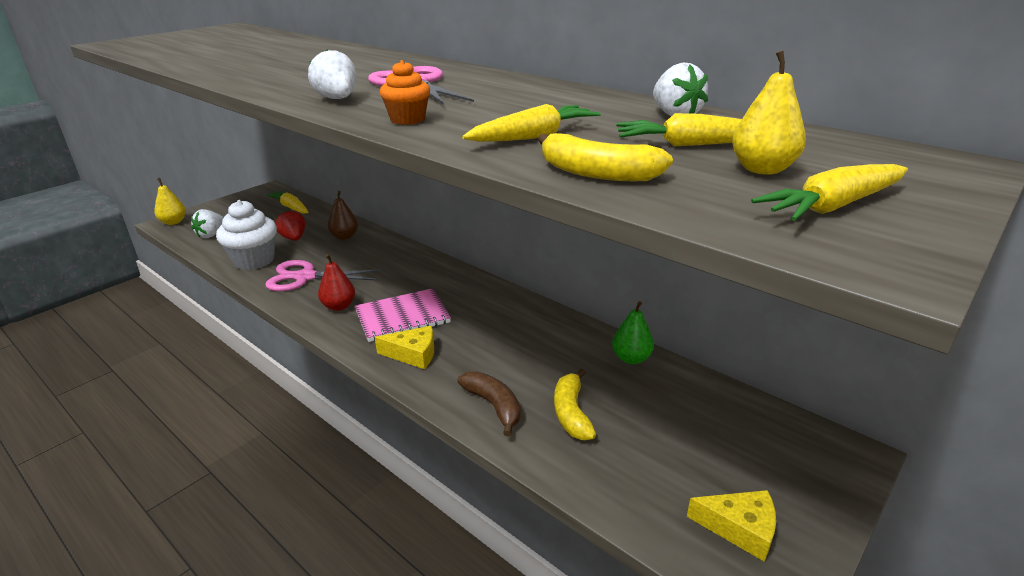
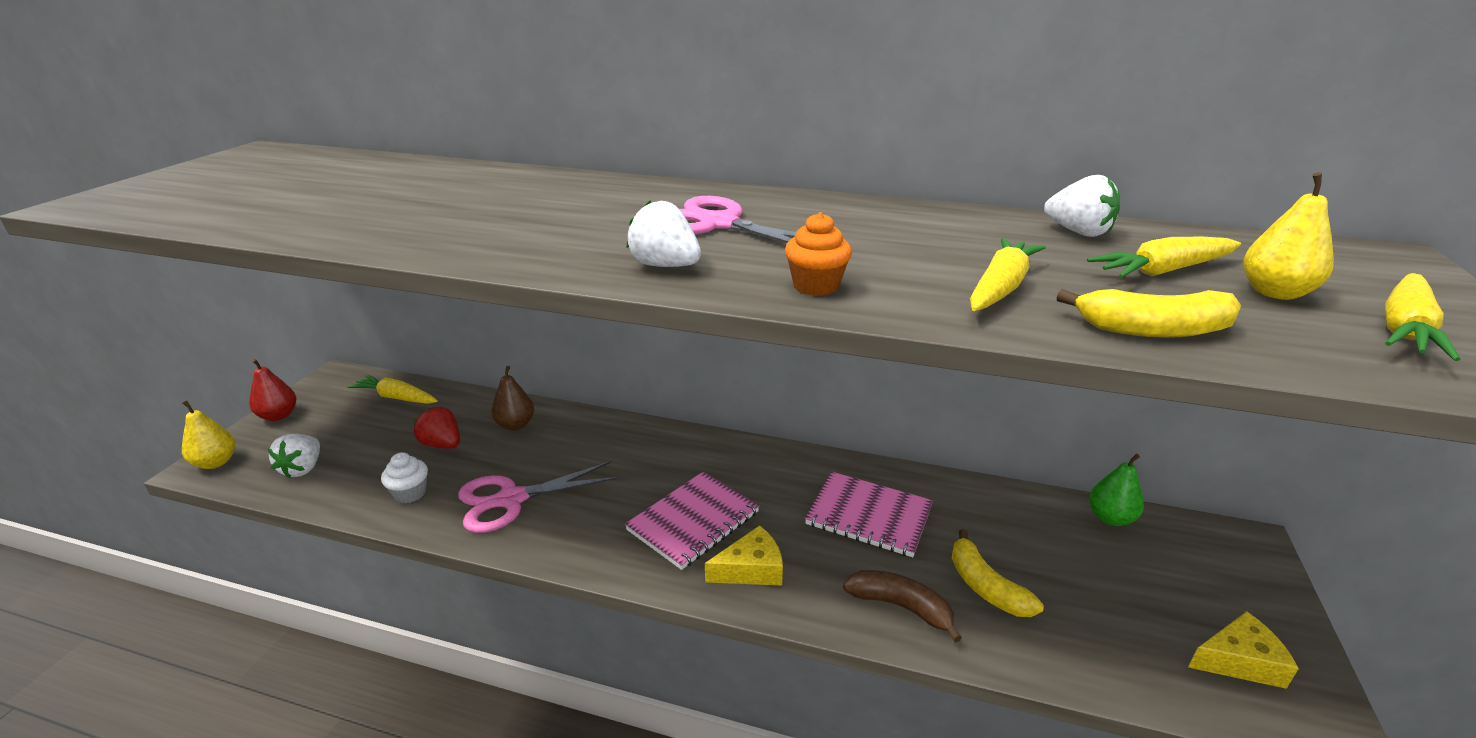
camera: 25 degrees left, 0 degrees up
white cupcake [216,200,277,270] -> white cupcake [381,452,428,503], size x0.52
red pear [318,254,355,311] -> red pear moved to [249,359,296,421]
green pear [612,301,654,364] -> green pear moved to [1089,454,1144,526]
none -> pink notebook [805,471,933,557]

